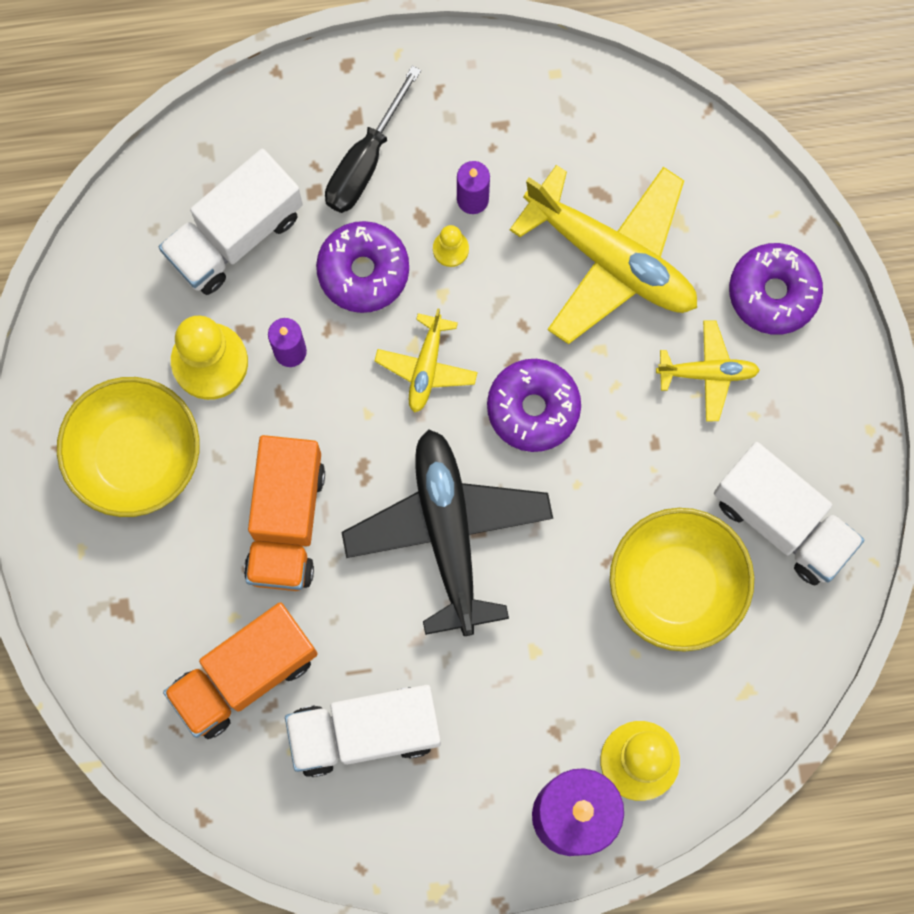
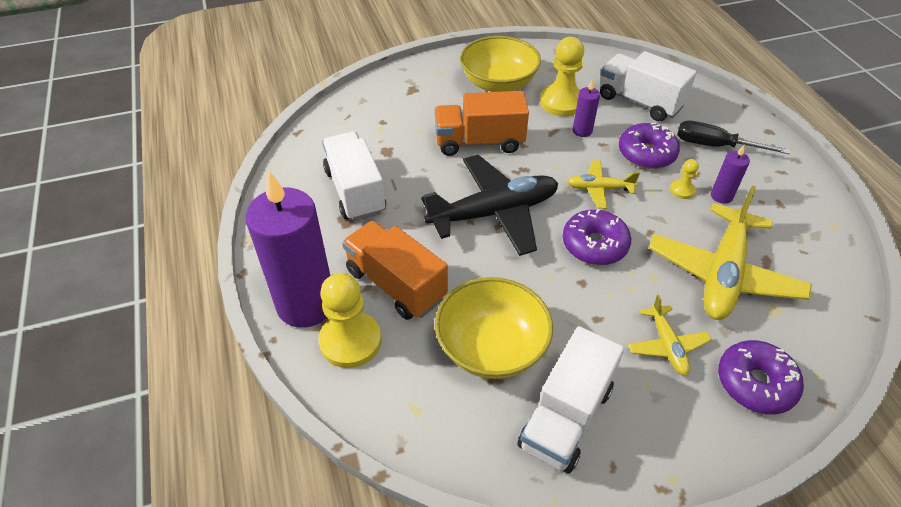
camera: 80 degrees right, 30 degrees down
orange truck [163,602,318,739] -> orange truck moved to [342,221,448,320]

